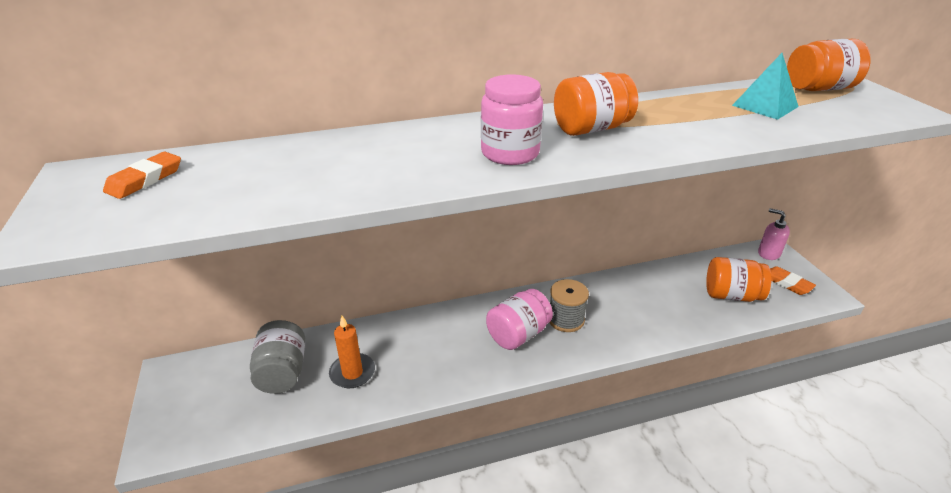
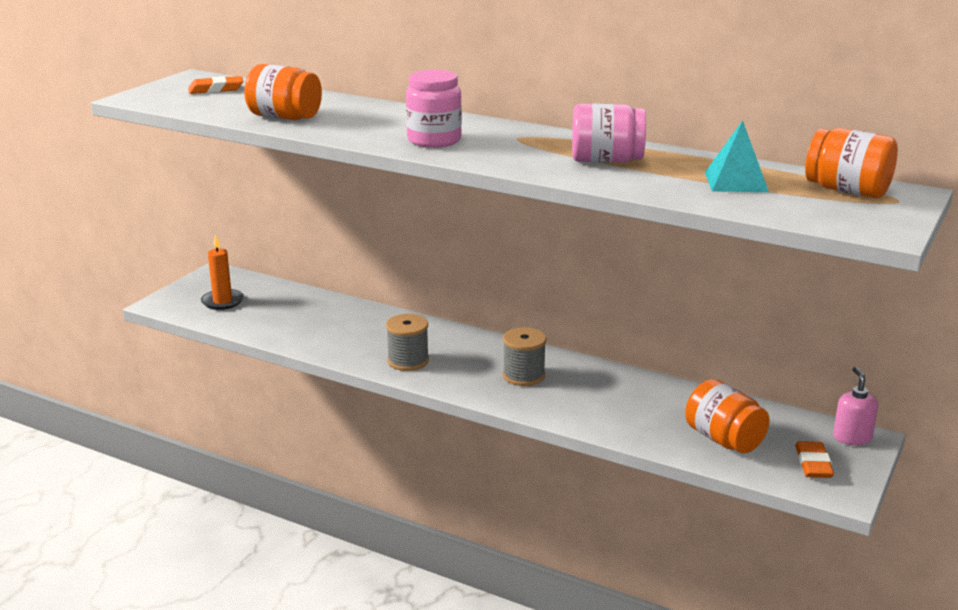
camera: 45 degrees right, 10 degrees down
grey jar [250,320,305,394] -> none
orange candle [329,316,375,388] -> orange candle moved to [201,234,244,310]
pink jar [486,289,553,350] -> pink jar moved to [572,103,646,163]
orange jar [554,72,638,136] -> orange jar moved to [244,64,322,120]
none -> grey spool [386,314,429,371]

